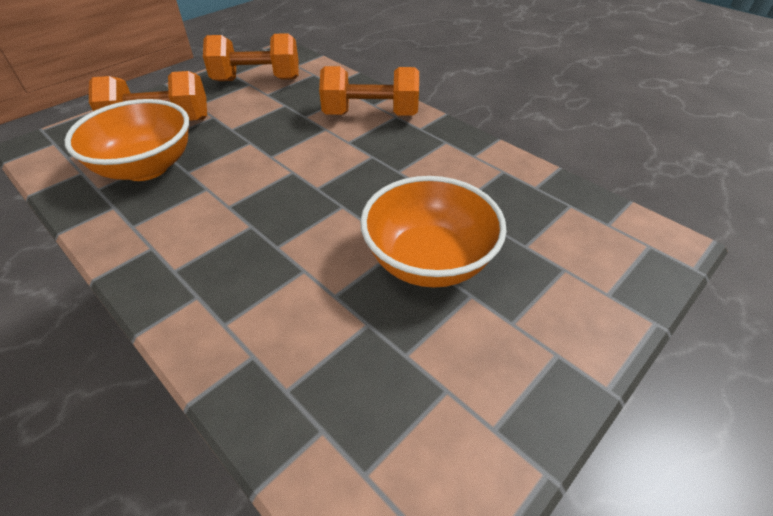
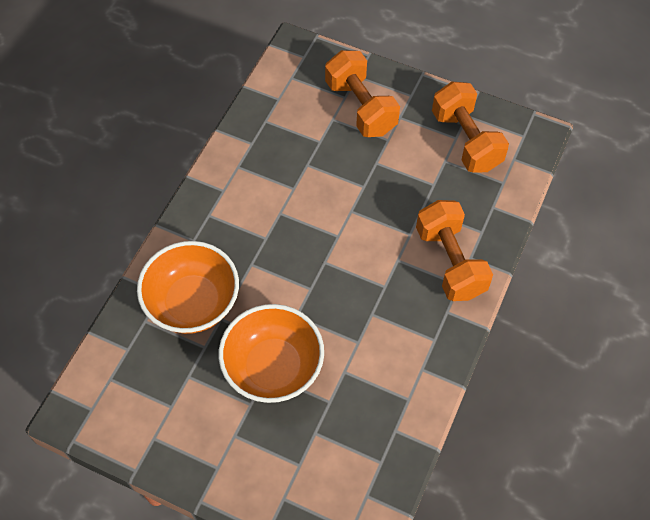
camera: 70 degrees right, 15 degrees up
orange bowl [65,99,189,181] -> orange bowl moved to [137,241,239,334]

